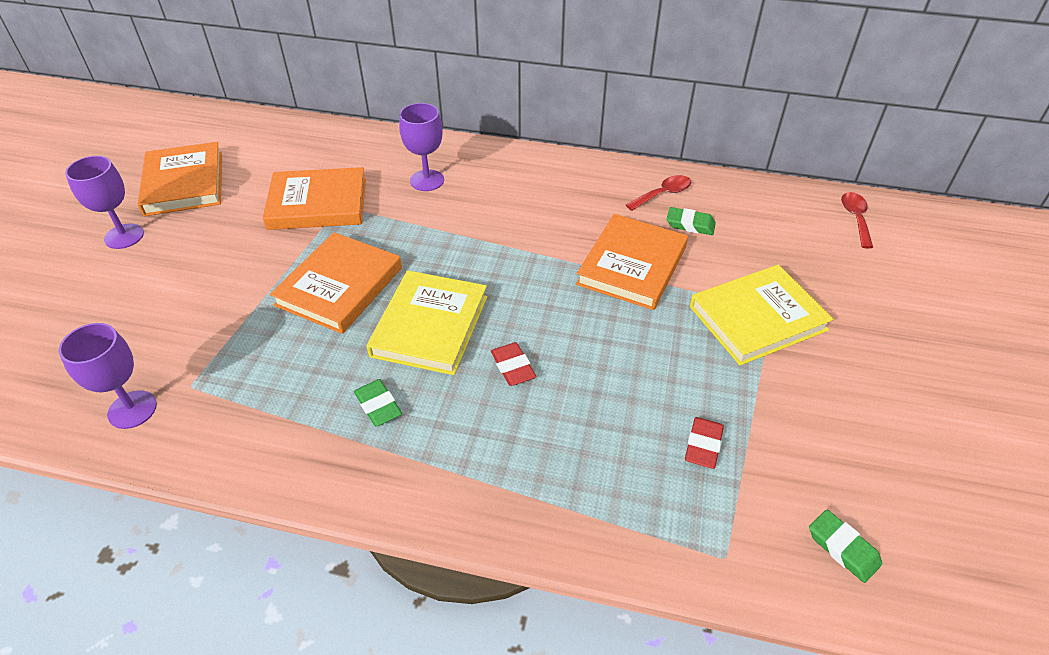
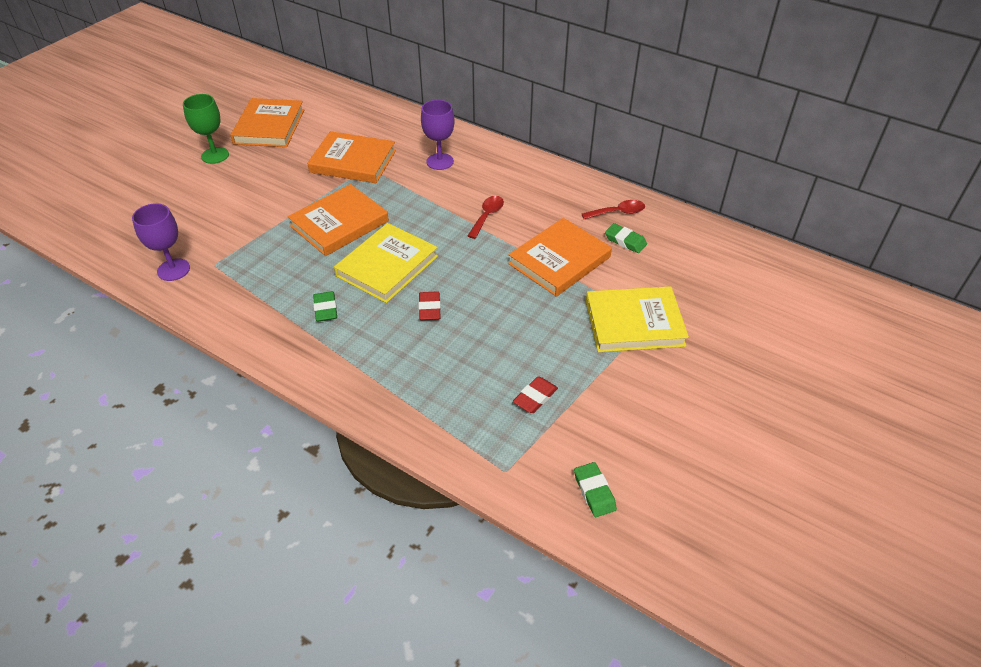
camera: 20 degrees right, 0 degrees up
purple goblet [65,156,144,249] -> green goblet [183,94,229,164]
red spoon [841,192,873,249] -> red spoon moved to [468,196,504,239]

